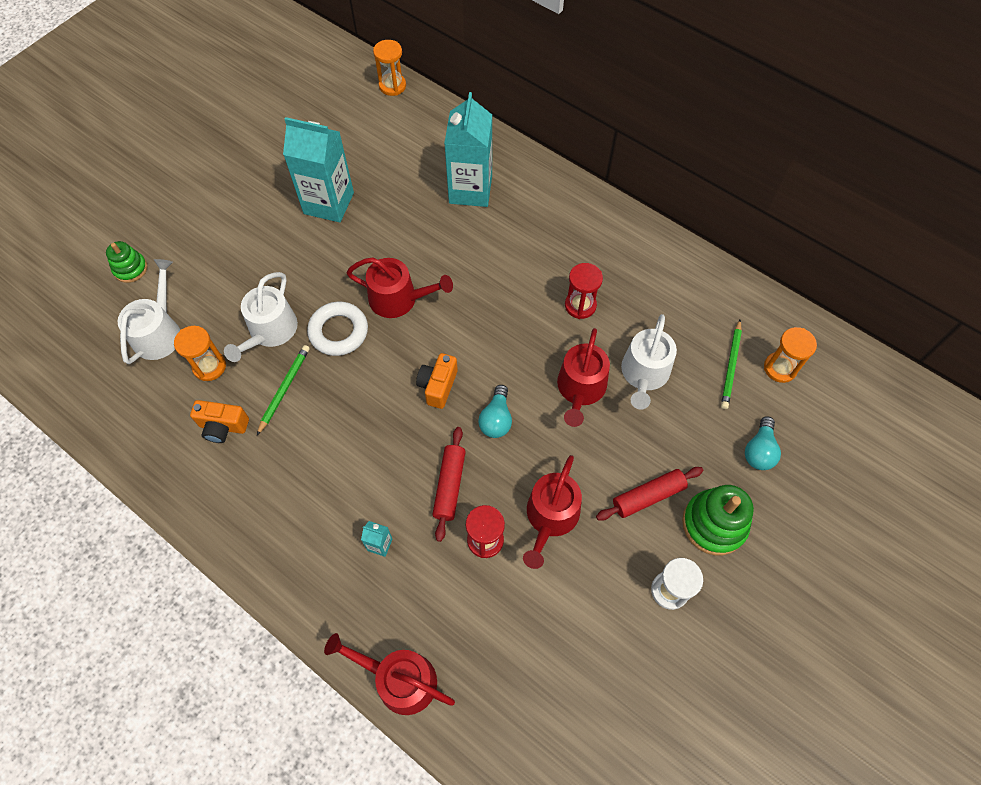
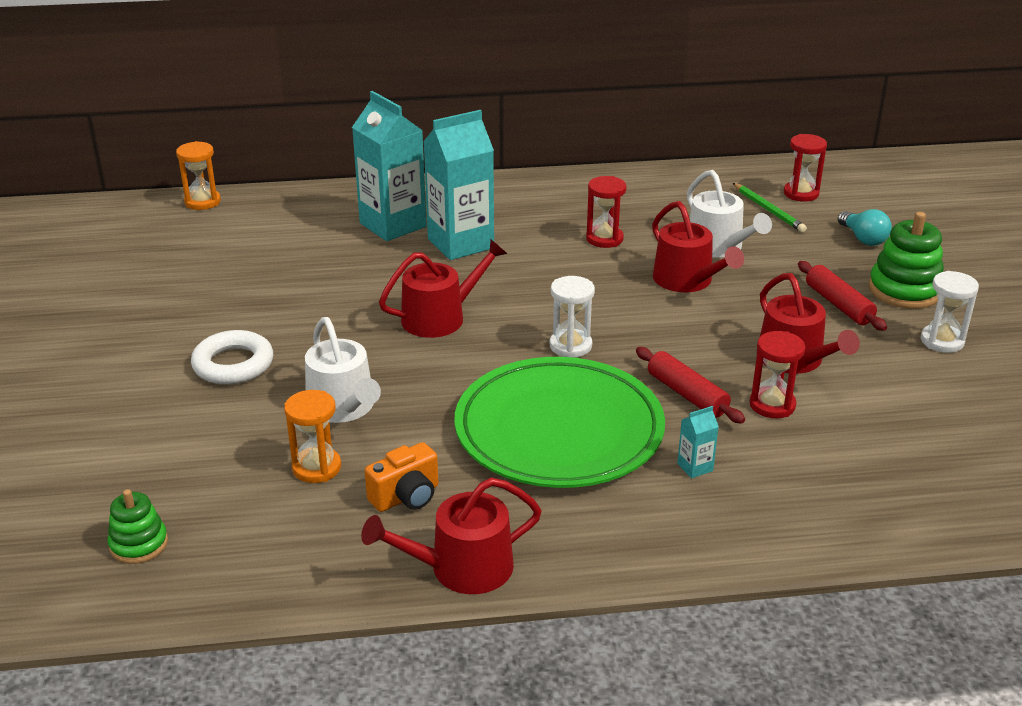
camera: 45 degrees left, 30 degrees down
green stacking toy [106,241,147,283] -> green stacking toy moved to [107,489,168,564]
white watering can [118,259,180,364] -> none
green pencil [257,345,310,435] -> none
turquoise carton [283,117,354,223] -> turquoise carton moved to [423,110,494,260]
white ring [307,302,368,356] -> white ring moved to [191,330,273,385]
red watering can [324,633,455,715] -> red watering can moved to [361,478,542,594]
orange camera [416,353,458,409] -> white hourglass [550,276,595,358]
turquoise light bulb [478,385,512,438] -> none
red rolling pin [596,467,703,521] -> red rolling pin turned 45 degrees counterclockwise [798,261,887,331]
orange hourglass [764,327,817,383] -> red hourglass [784,134,827,202]
none -> green plate [455,357,665,488]

